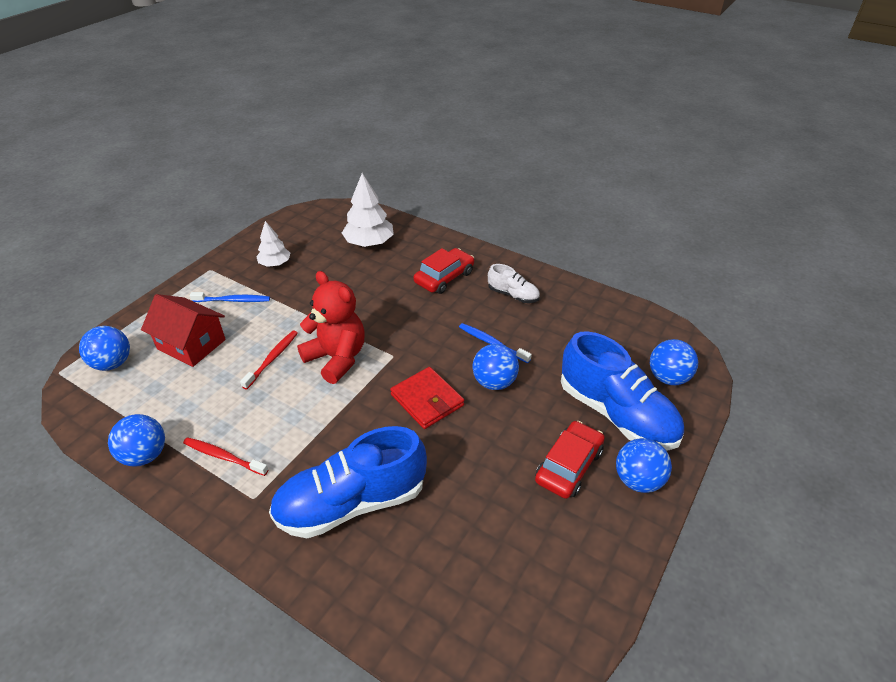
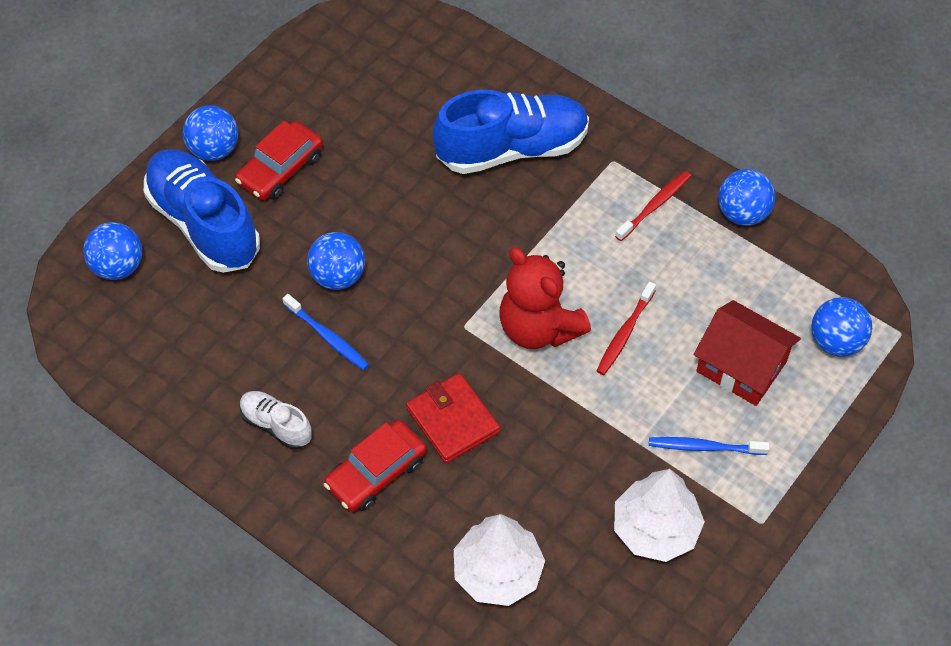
camera: 175 degrees left, 15 degrees up
red toothbrush [183,437,269,476] -> red toothbrush turned 75 degrees counterclockwise [615,171,691,241]
white tree [256,221,290,267] -> white tree [614,469,705,562], size x1.60
red wallet [390,367,464,429] -> red wallet moved to [406,373,500,463]

